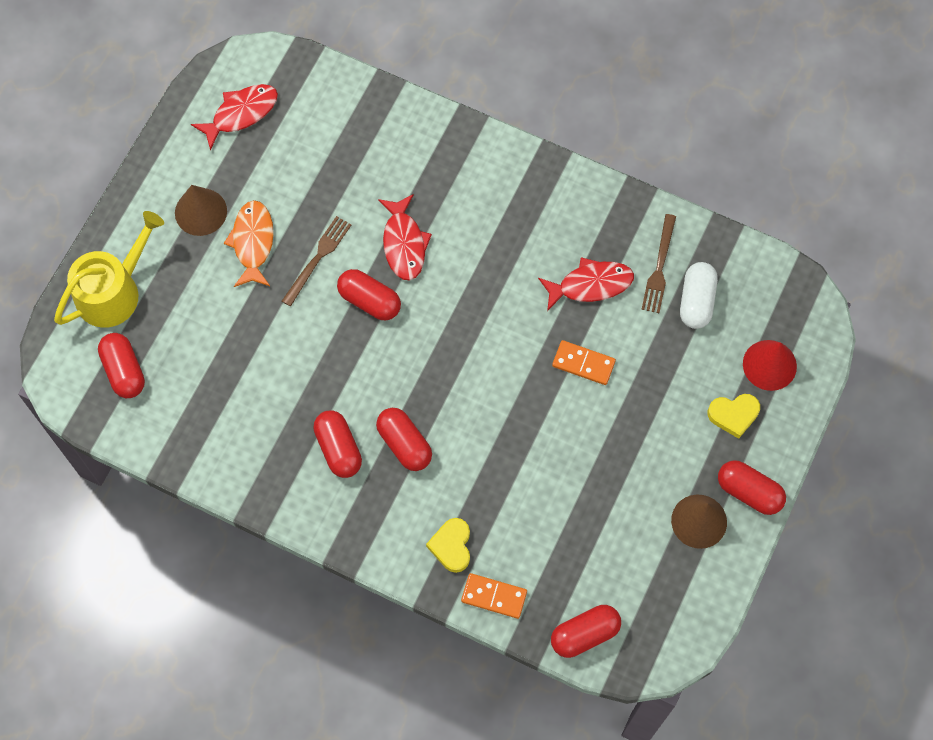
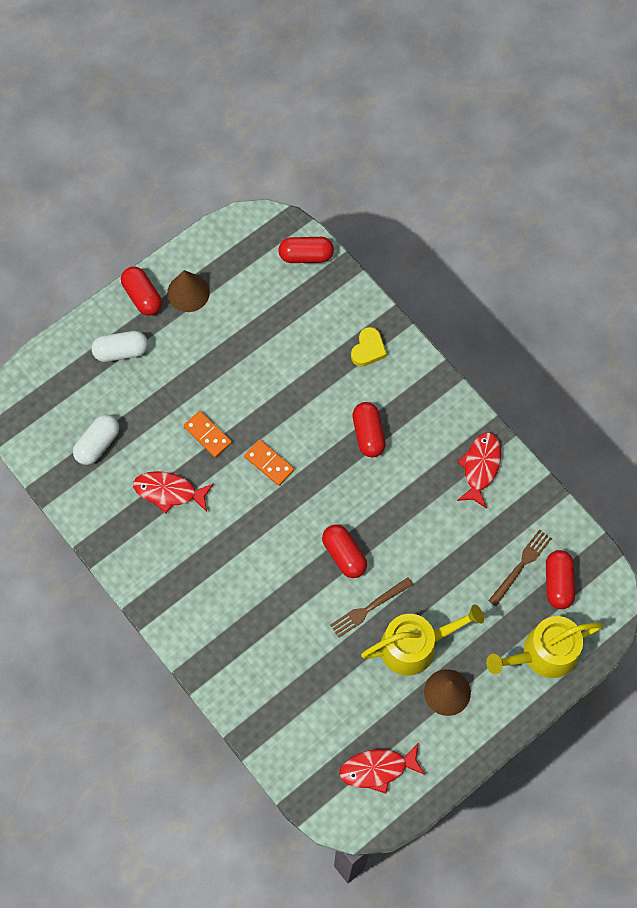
camera: 155 degrees left, 0 degrees up
orange fish [224,200,274,287] -> yellow watering can [361,604,484,676]
red capsule [313,410,362,478] -> none
red fish [378,194,432,280] -> red fish moved to [457,432,501,509]
orange domino [461,573,527,619] -> orange domino moved to [244,440,294,486]
brown fork [641,214,676,313] -> brown fork moved to [488,529,552,606]
yellow heart [708,394,760,439] -> white capsule [91,331,148,362]
red cone [743,340,797,391] -> none

